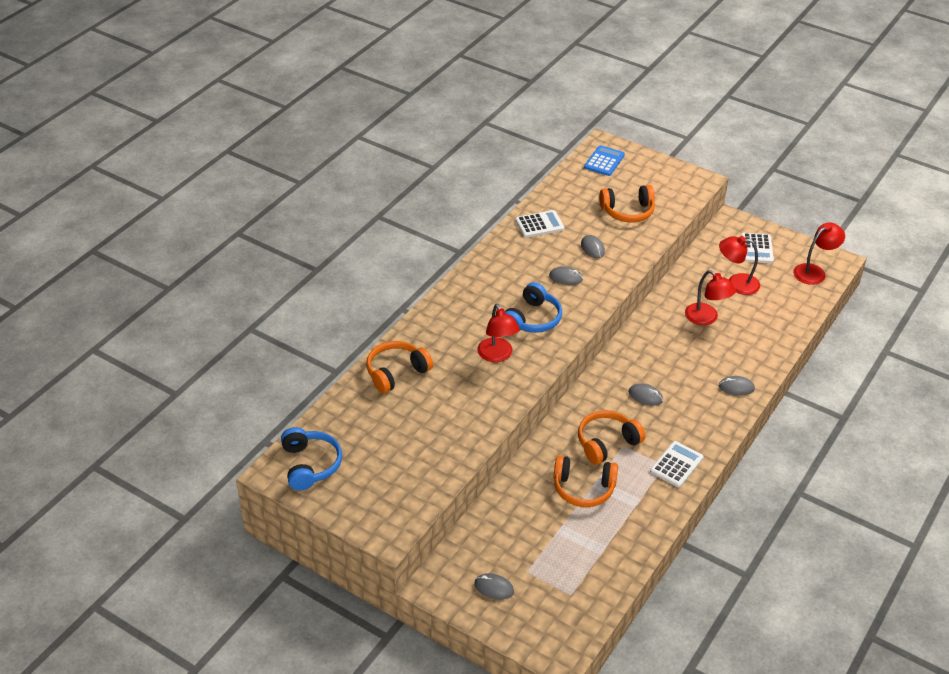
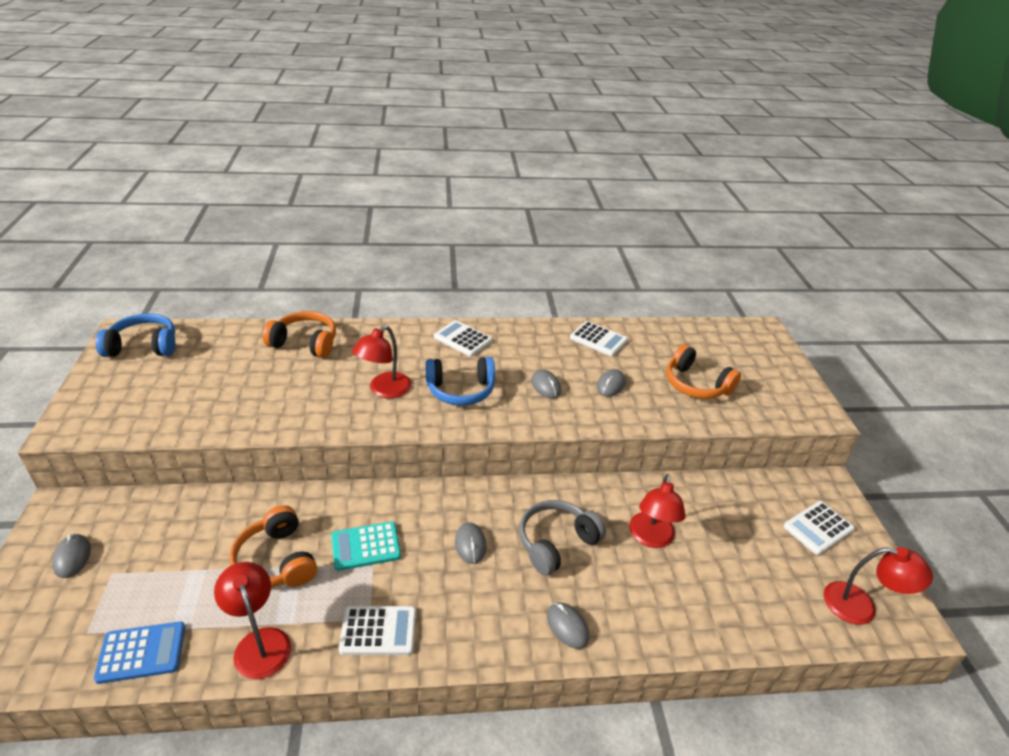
camera: 50 degrees right, 5 degrees down
blue headphones [281,427,342,490] -> blue headphones turned 135 degrees counterclockwise [95,313,175,357]
orange headphones [578,410,645,465] -> turquoise calculator [331,521,401,571]
blue calculator [584,145,625,176] -> blue calculator moved to [94,621,185,684]
red lamp [719,236,760,295] -> red lamp moved to [214,562,291,679]
none -> white calculator [434,320,492,357]
none -> grey headphones [519,500,606,576]

